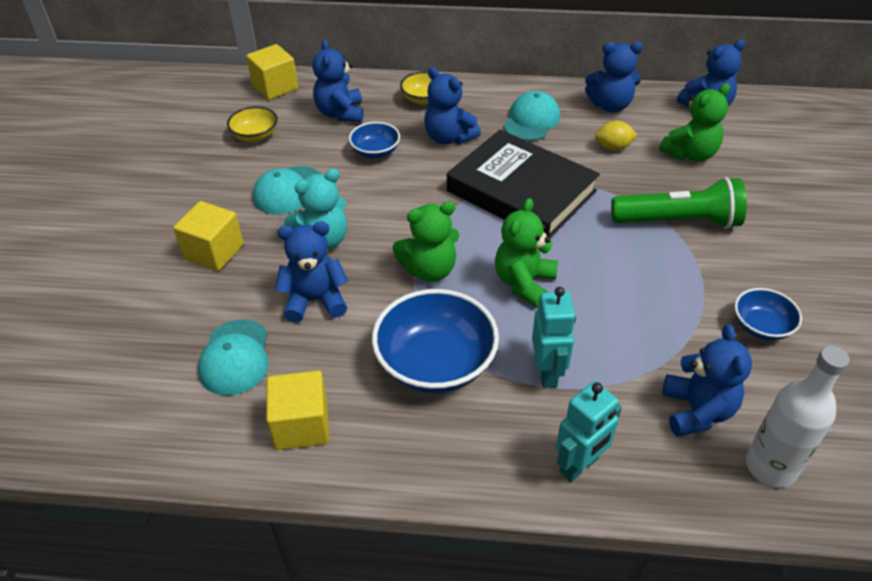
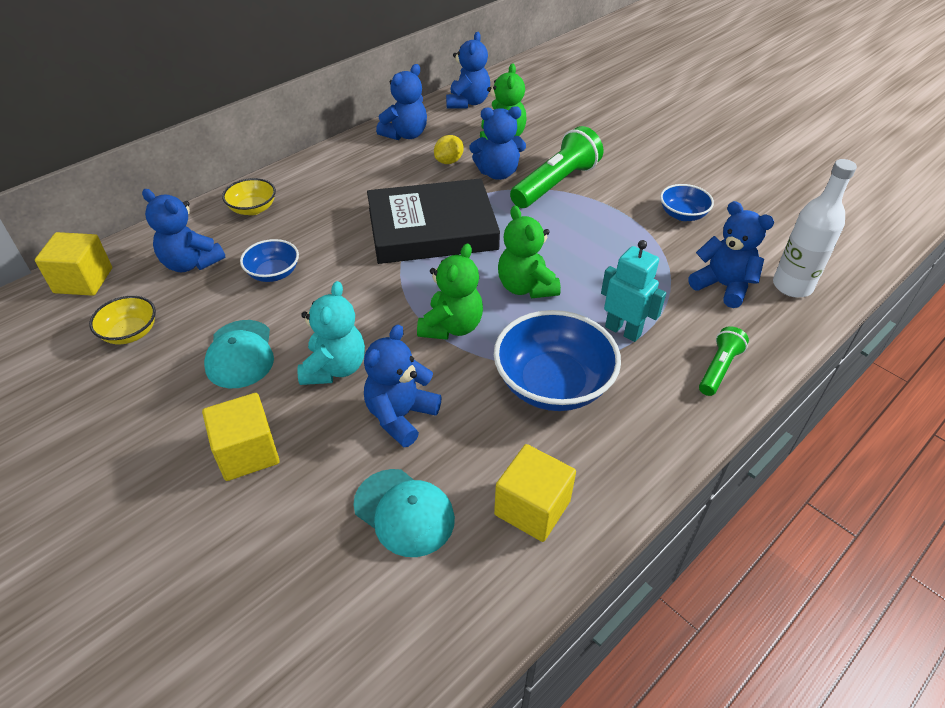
camera: 50 degrees left, 0 degrees up
blue teddy bear [424,67,481,144] -> blue teddy bear moved to [469,106,526,180]
turquoise cap [503,91,560,141] -> none
turquoise robot [556,381,622,482] -> green flashlight [699,326,749,396]

